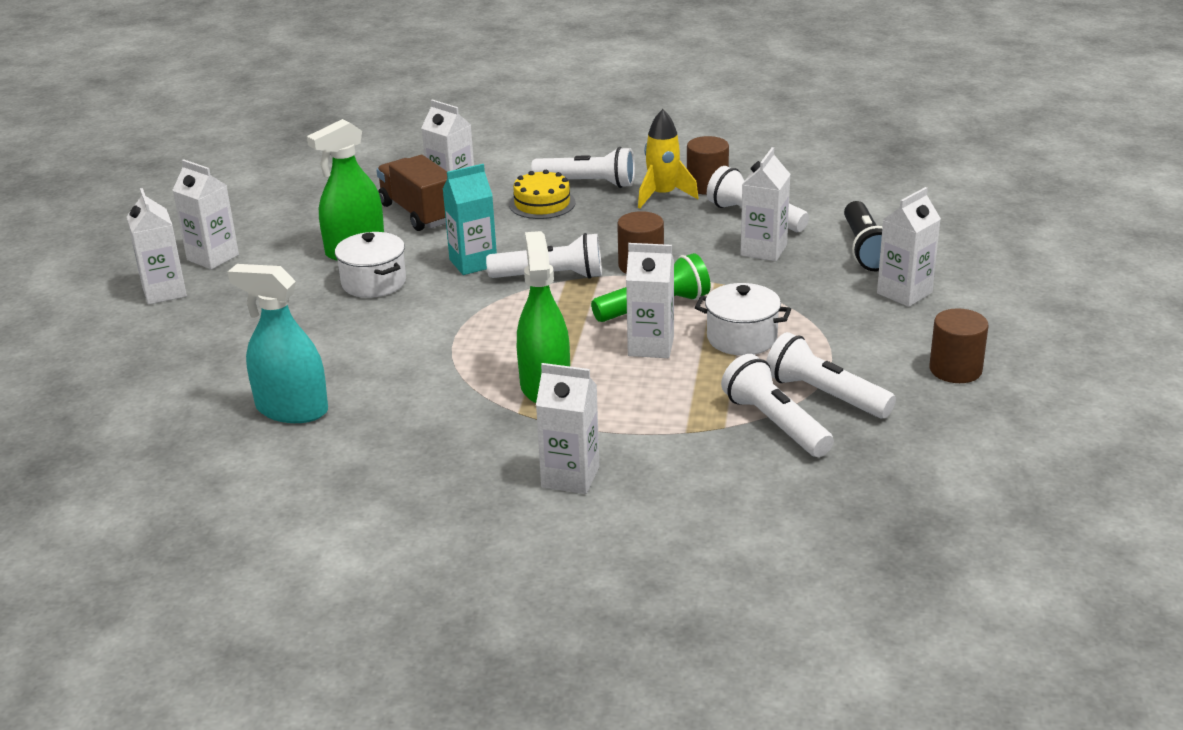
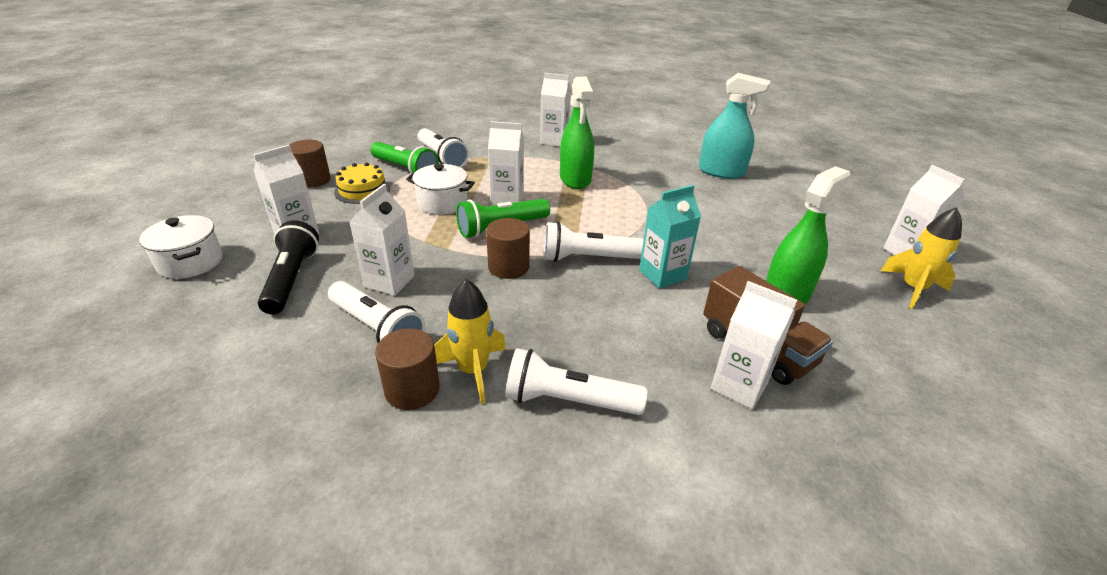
camera: 175 degrees right, 5 degrees up
white carton [172,159,239,269] -> yellow rocket [881,207,962,309]
white pot [335,232,406,298] -> white pot moved to [139,215,223,279]
yellow cake [509,170,576,219] -> yellow cake moved to [334,162,390,204]
white flashlight [766,332,896,418] -> green flashlight [370,142,439,174]

